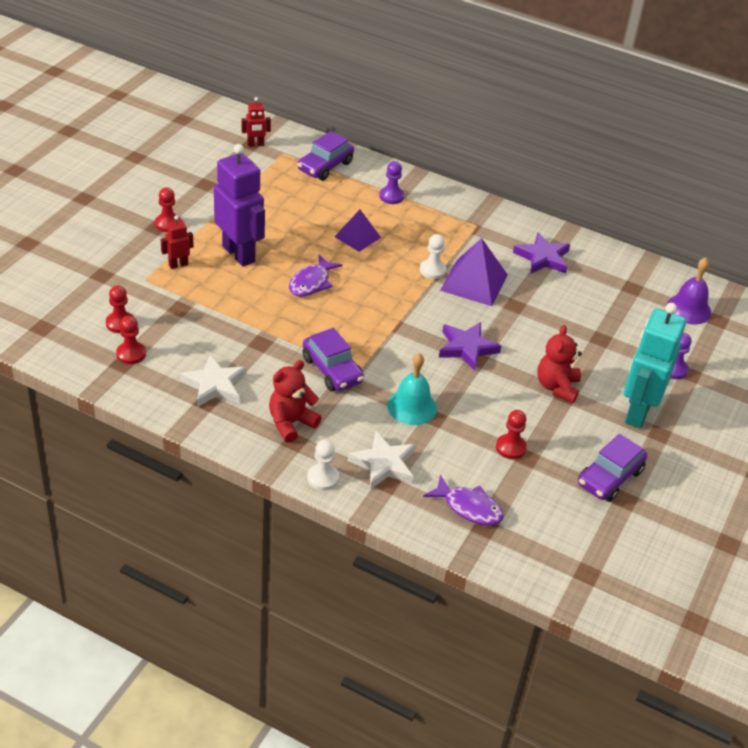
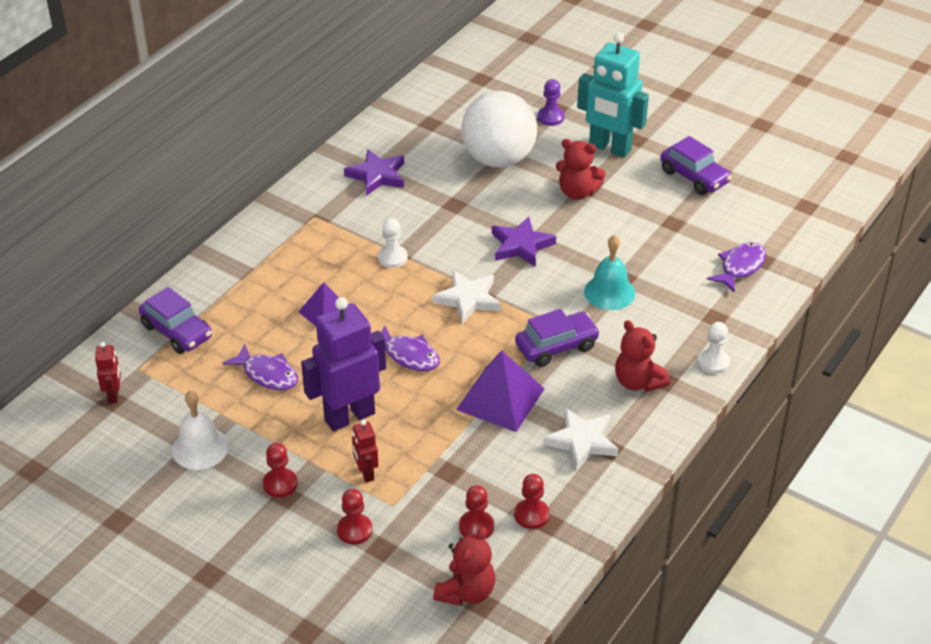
camera: 80 degrees left, 0 degrees up
white star [348,431,415,490] -> white star moved to [433,270,501,324]
purple pawn [379,161,404,204] -> none
purple pyramid [440,238,508,306] -> purple pyramid moved to [456,351,545,432]
red pawn [496,410,527,459] -> red pawn moved to [337,489,373,545]
purple bell [667,257,711,324] -> none
none -> white bell [172,390,229,470]
none -> purple fish [222,343,298,390]
none -> red teddy bear [433,527,495,606]
none -> white ball [461,91,537,168]

